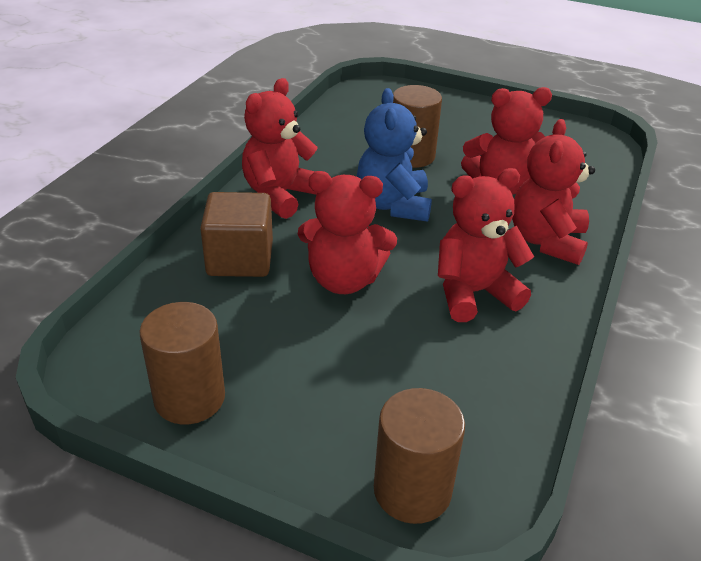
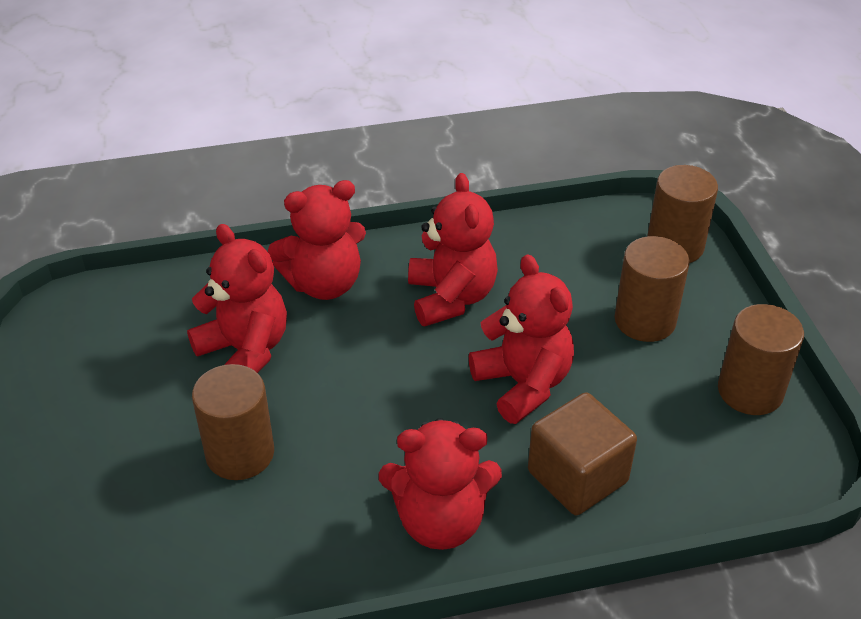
camera: 125 degrees left, 5 degrees up
blue teddy bear [357,88,432,222] -> none
red teddy bear [438,168,534,322] -> red teddy bear turned 135 degrees counterclockwise [408,173,498,327]
none -> brown cylinder [615,236,690,342]

